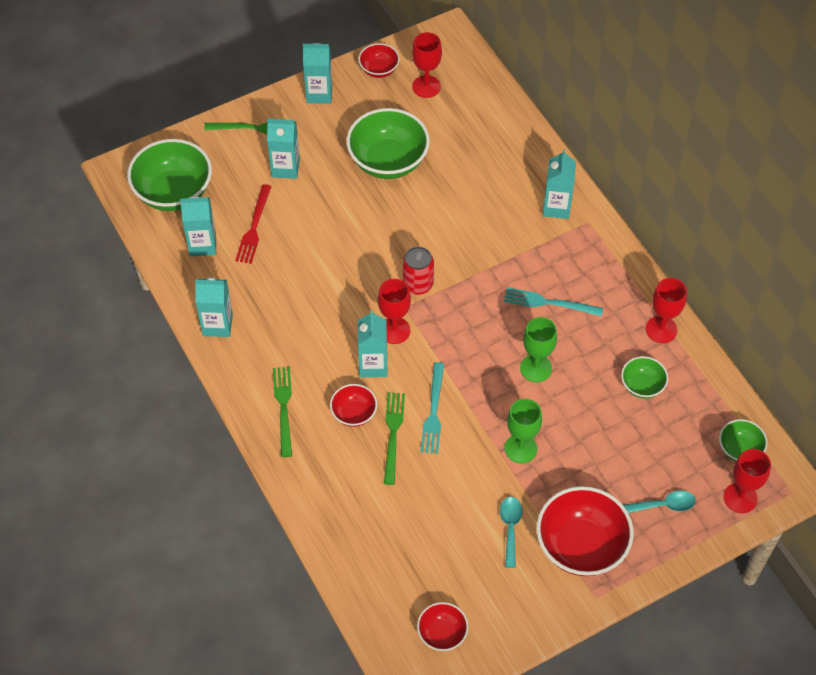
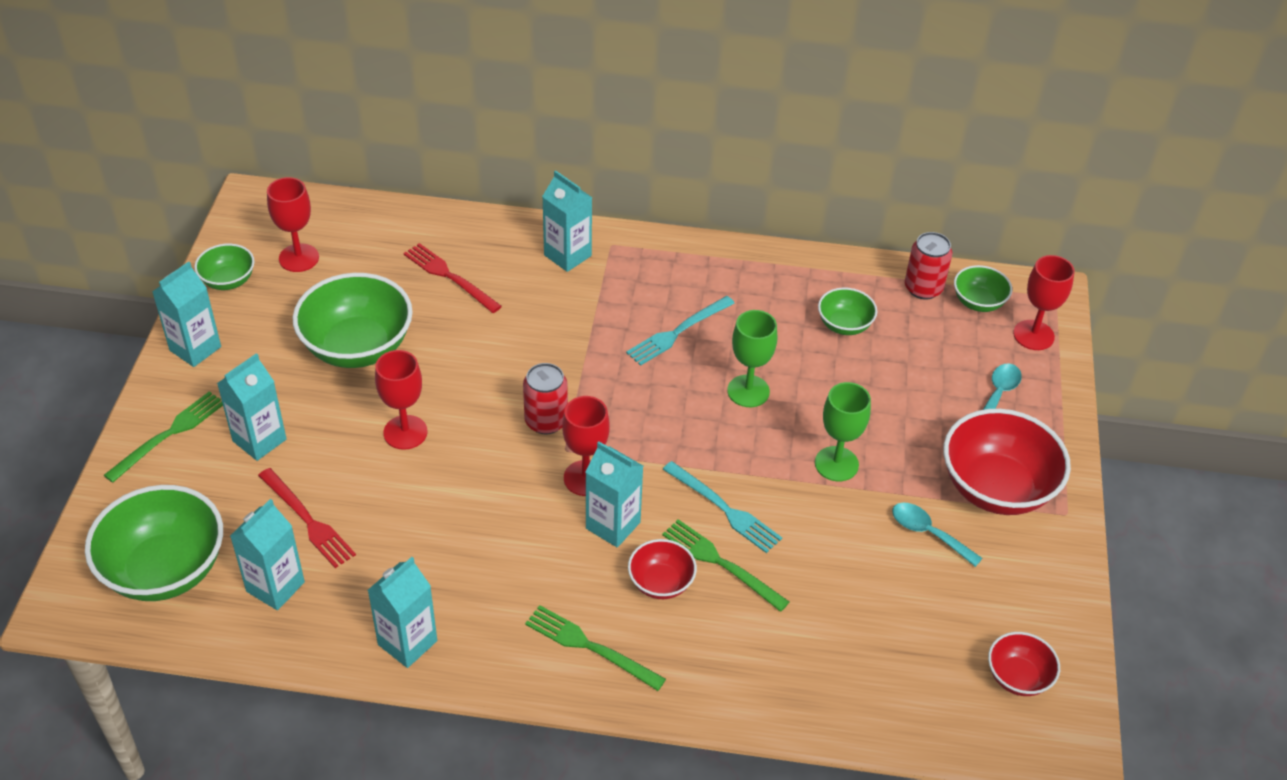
camera: 55 degrees left, 10 degrees down
red bowl [358,43,400,78] -> green bowl [194,244,255,290]
red goblet [646,278,687,343] -> red goblet moved to [375,350,427,450]
none -> red fork [404,243,502,313]
none -> red can [905,232,952,300]

